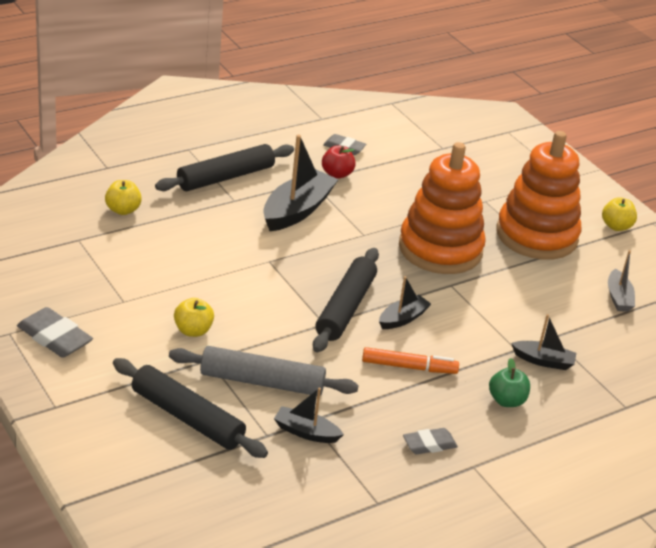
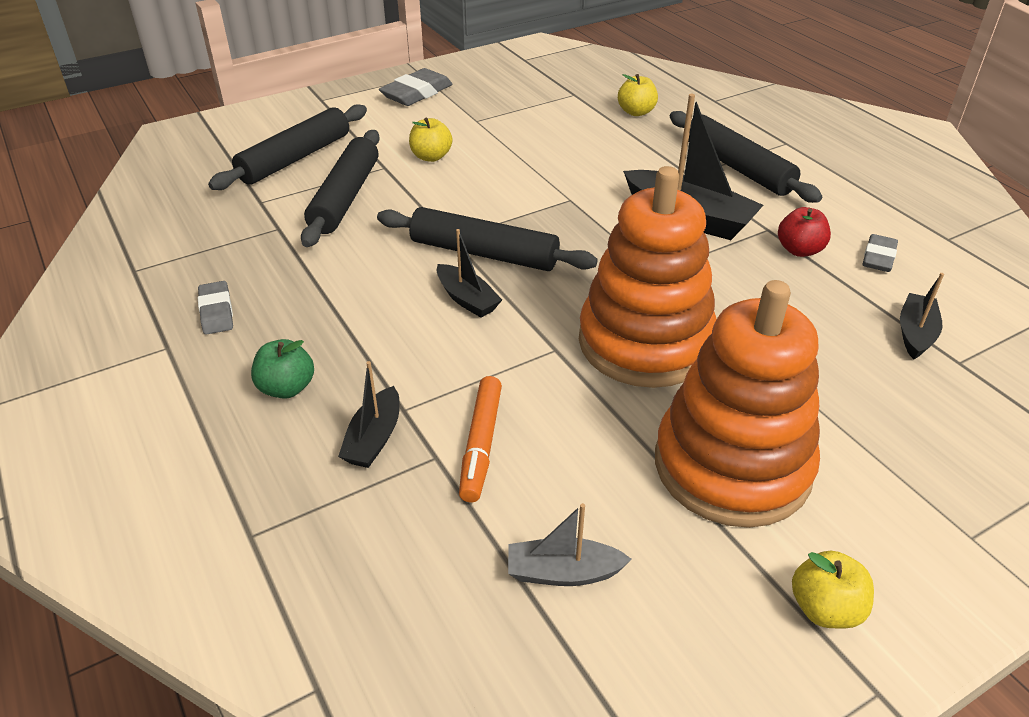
camera: 95 degrees right, 5 degrees up
grey rolling pin [169,346,359,396] -> black rolling pin [301,130,380,247]
black boat [274,388,344,443] -> black boat moved to [900,273,944,360]
orange marker [362,347,459,374] -> orange marker moved to [459,376,502,502]

